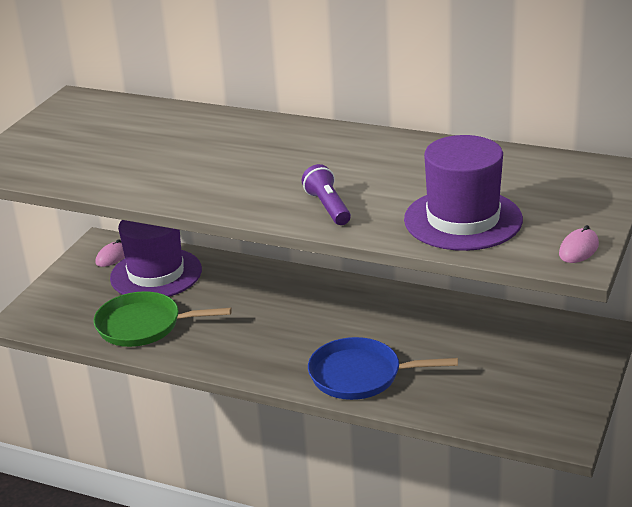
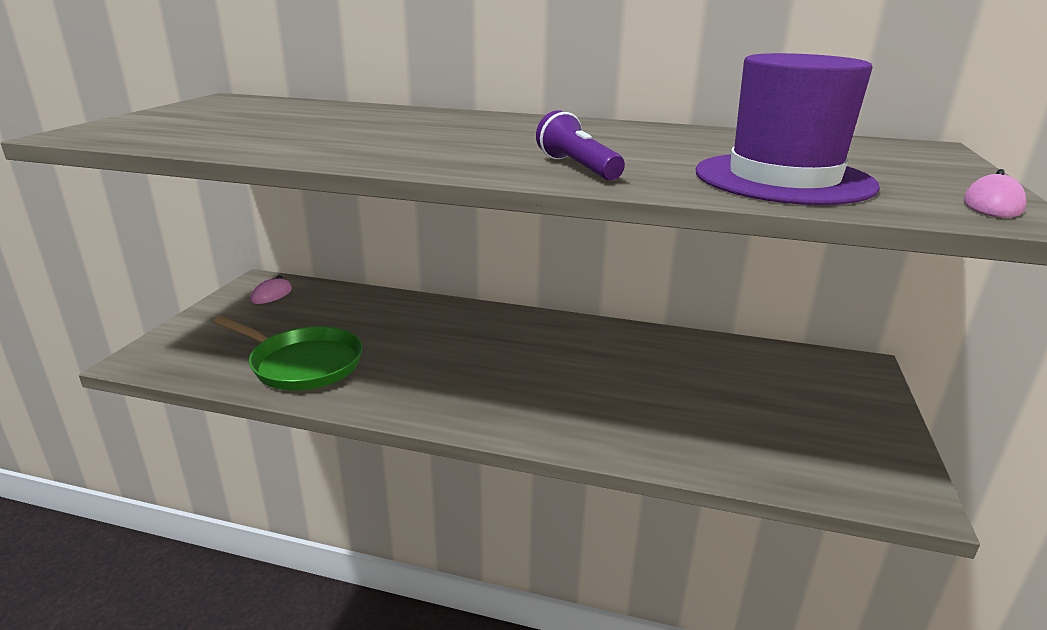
camera: 10 degrees left, 5 degrees down
green pan [94,291,232,347] -> green pan turned 150 degrees counterclockwise [214,316,362,391]
purple hat [110,220,202,297] -> none
blue pan [308,337,458,400] -> none

